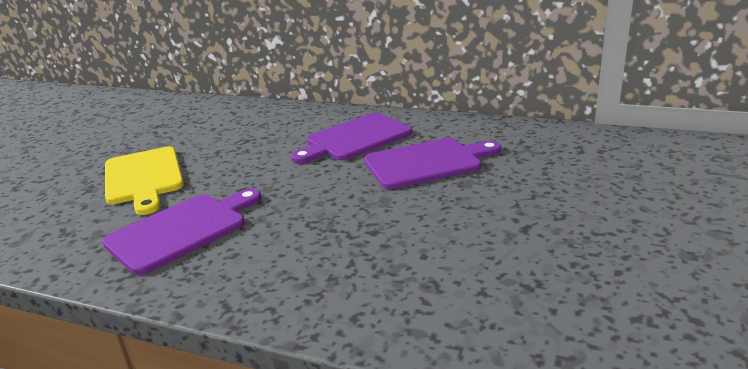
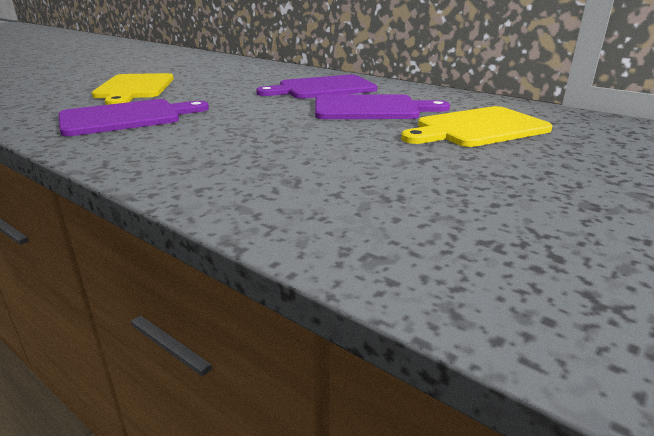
camera: 15 degrees right, 0 degrees up
none -> yellow cutting board [401,106,553,147]

